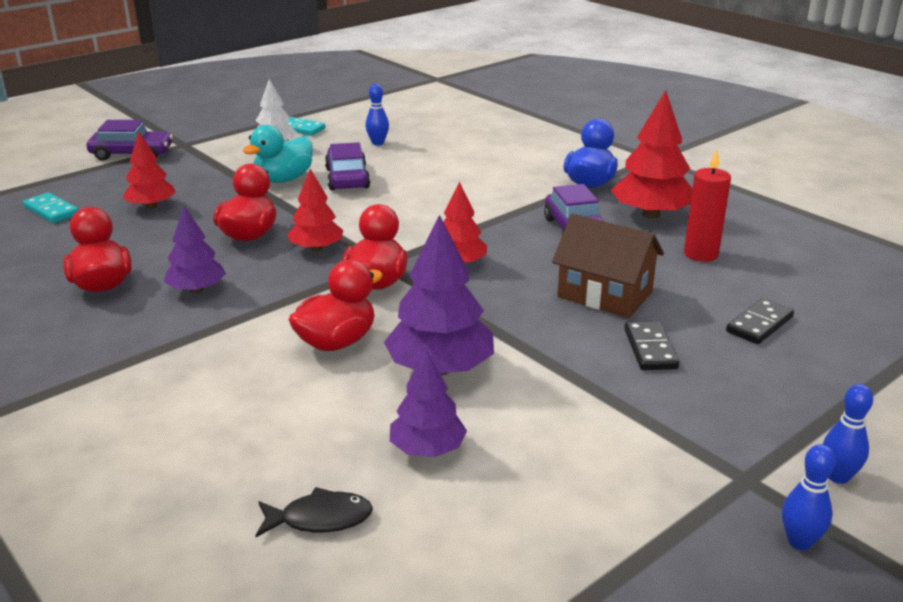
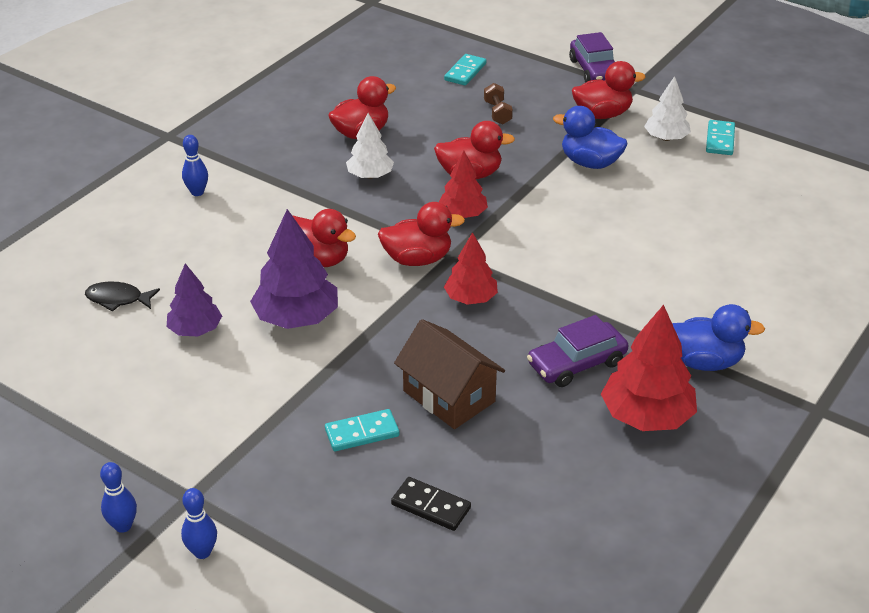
camera: 75 degrees right, 10 degrees up
red tree [122,131,176,209] -> brown dumbbell [484,83,513,124]
purple tree [163,206,226,293] -> white tree [346,113,394,179]
turquoise duck [243,125,313,183] -> blue duck [553,106,627,169]
black fish [256,487,373,537] -> black fish turned 120 degrees clockwise [85,281,160,312]
purple car [325,142,370,190] -> none
blue bowling pin [366,84,389,146] -> blue bowling pin moved to [182,135,208,196]
brown house [552,214,664,318] -> brown house turned 60 degrees counterclockwise [394,319,505,429]
black domino [624,321,679,370] -> turquoise domino [325,409,400,451]
red candle [684,149,731,262] -> none
none -> red duck [572,61,645,119]

